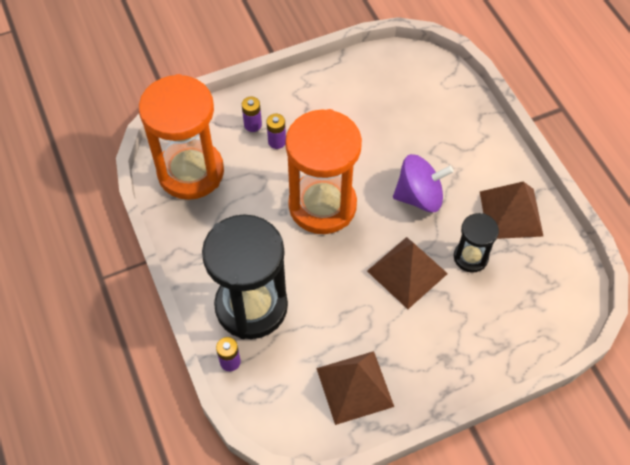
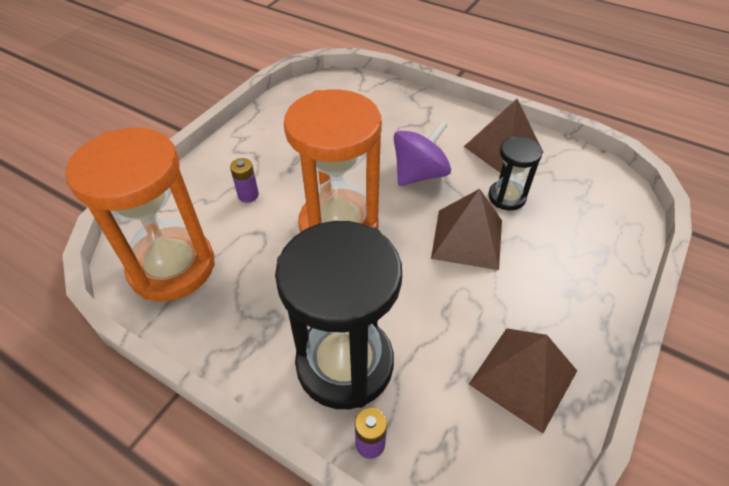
camera: 35 degrees left, 10 degrees down
purple battery [242,97,262,132] -> none

